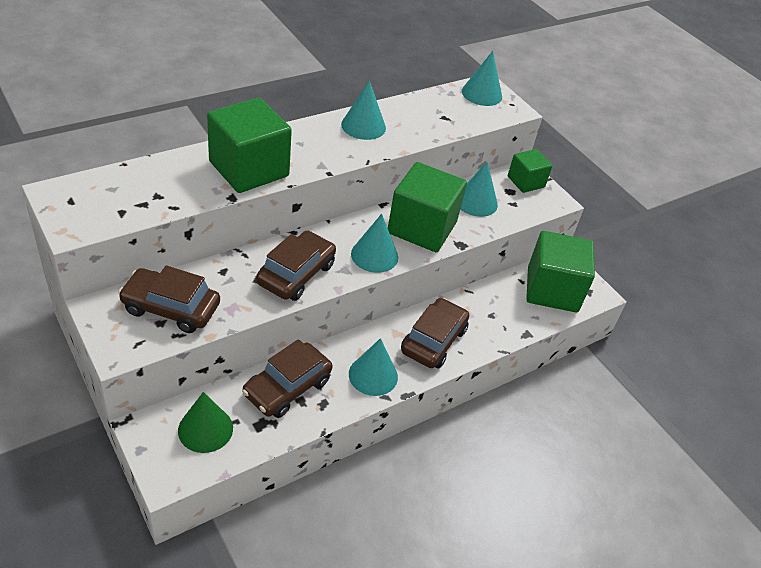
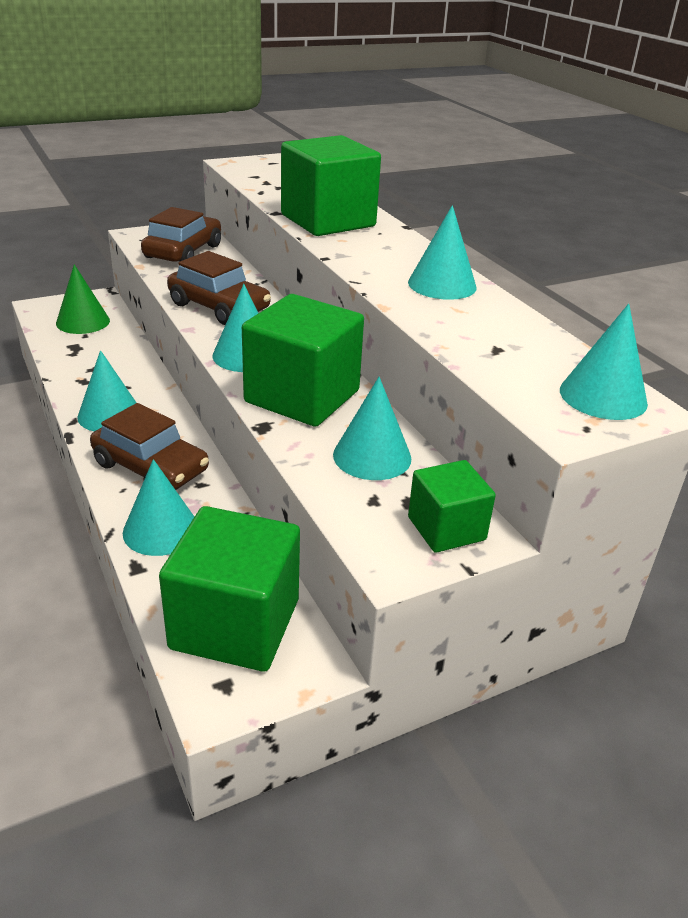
camera: 100 degrees right, 10 degrees down
brown car [242,339,332,418] -> none
none -> turquoise cone [123,459,194,556]

